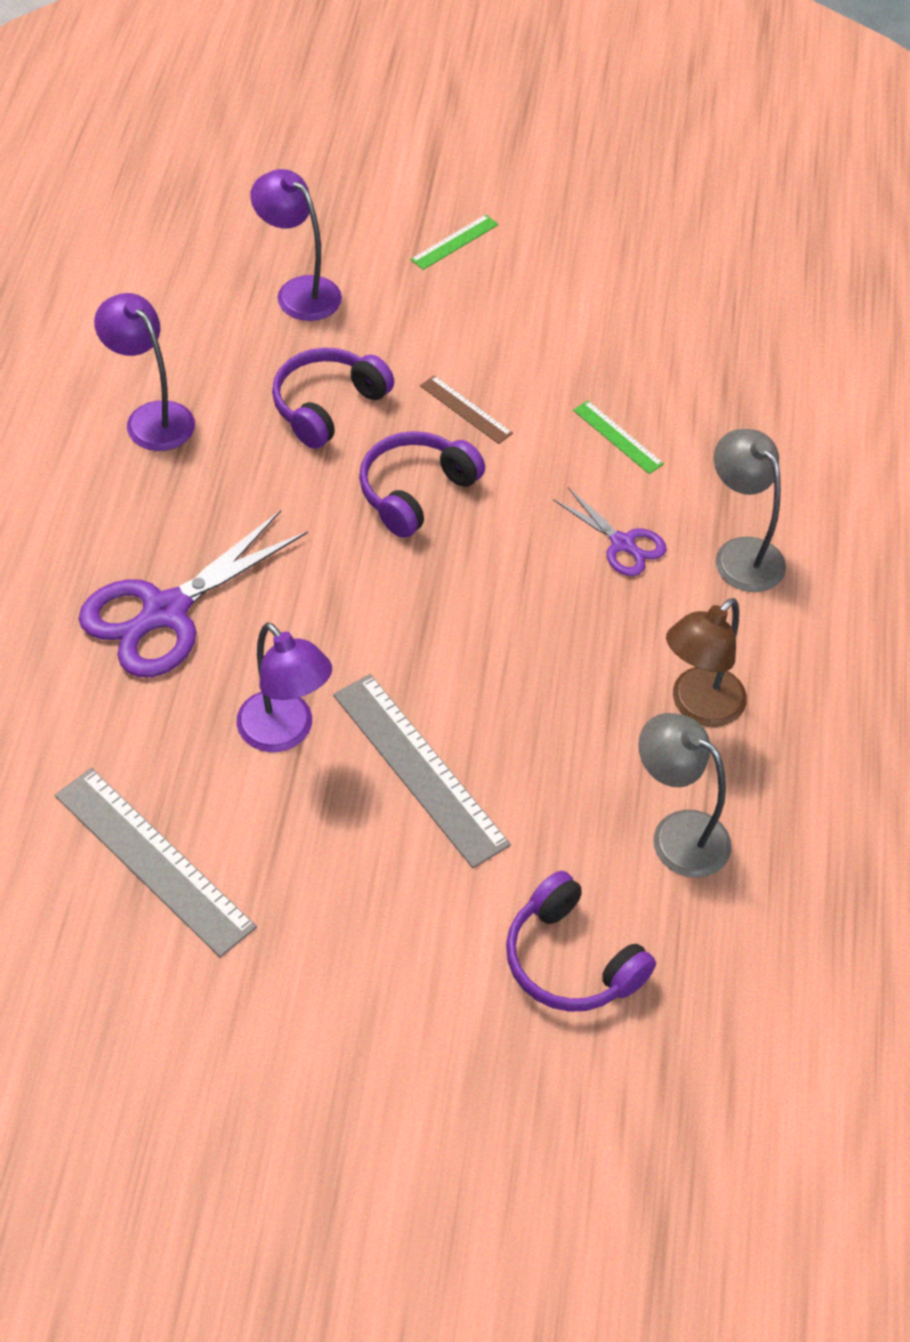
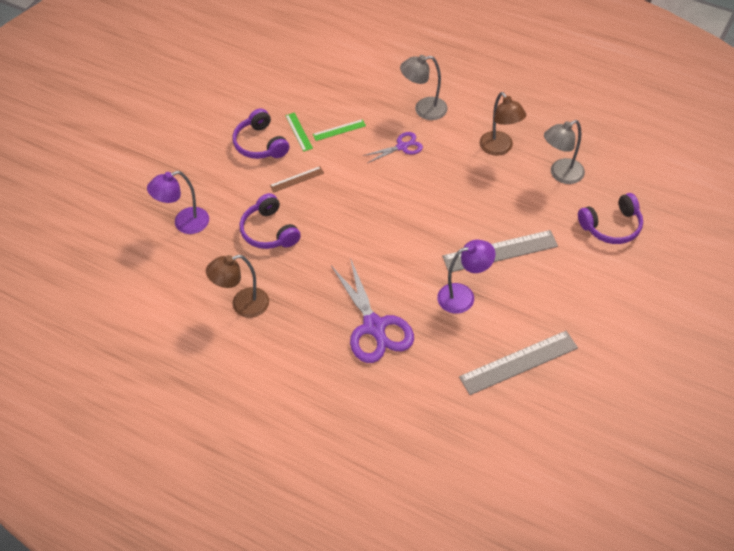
camera: 65 degrees left, 0 degrees up
purple lamp [94,293,195,451] -> brown lamp [206,255,269,318]
purple headphones [359,431,485,538] -> purple headphones moved to [233,109,289,159]
green ruler [410,215,499,270] -> green ruler moved to [285,112,313,152]

